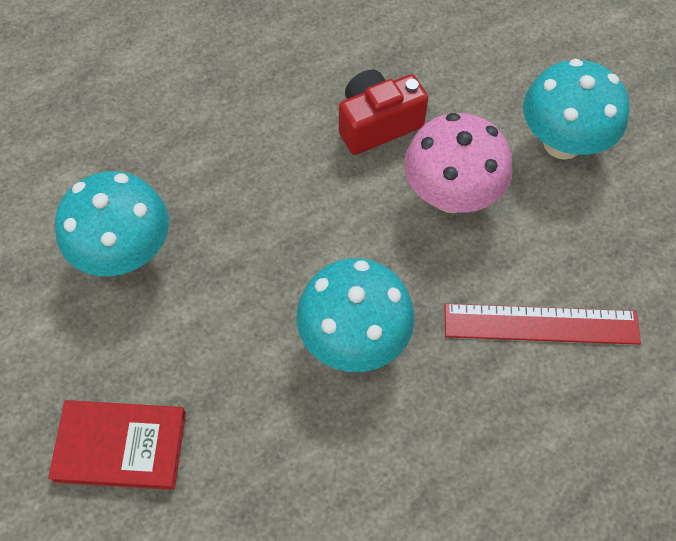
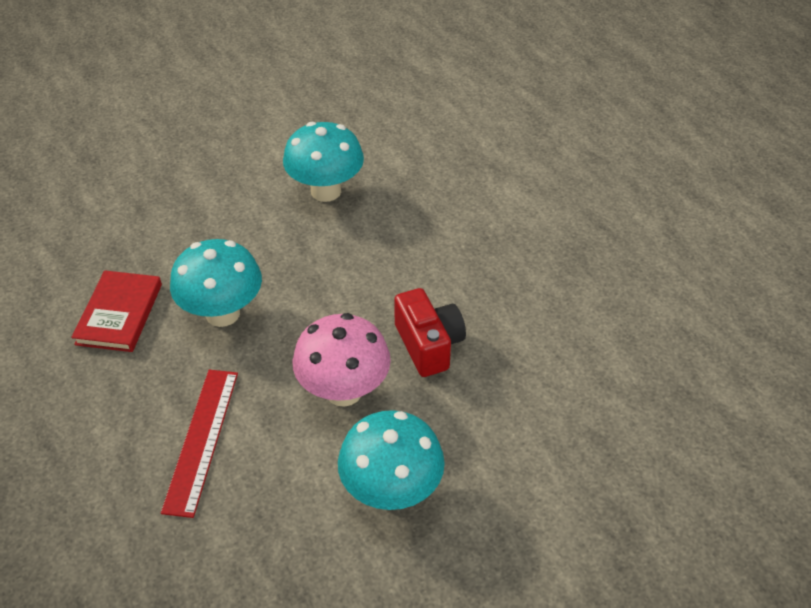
camera: 95 degrees right, 15 degrees down
red book [48,400,186,490] -> red book moved to [71,270,162,352]

